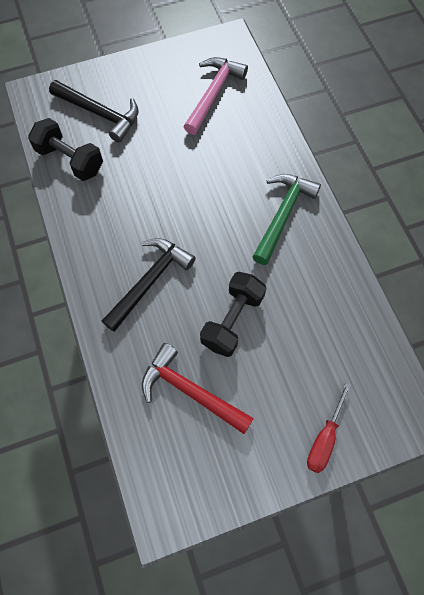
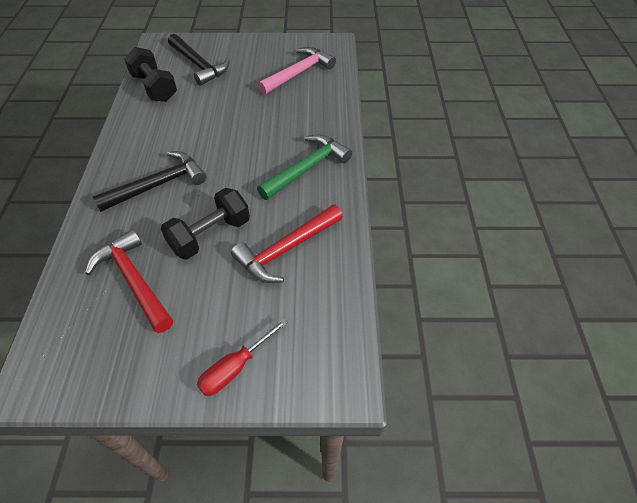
camera: 20 degrees right, 15 degrees down
none -> red hammer [231,205,343,283]

